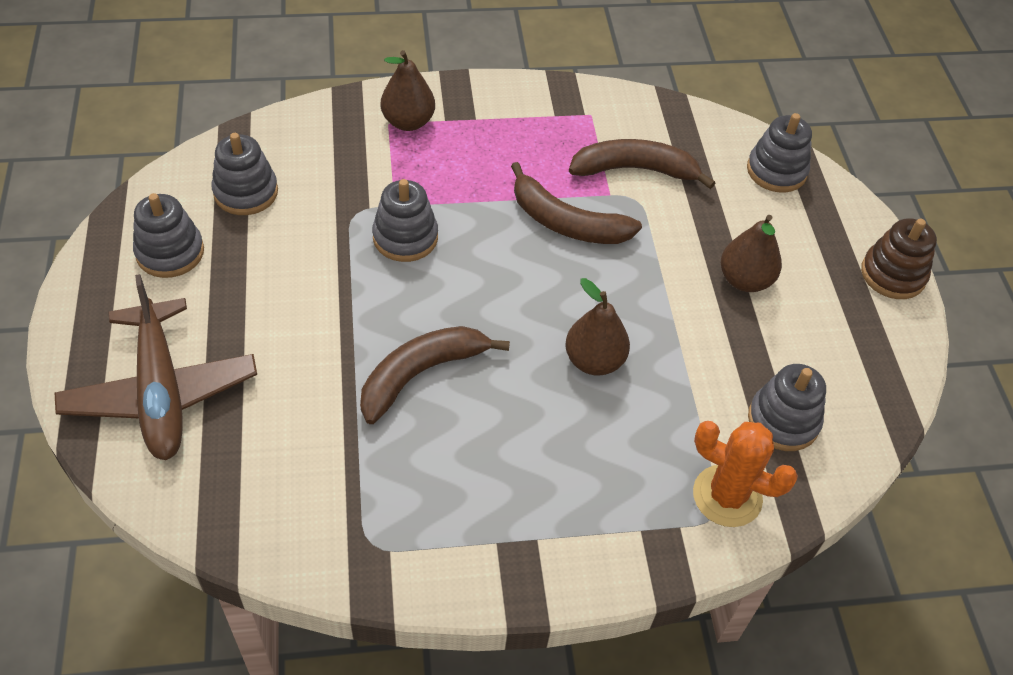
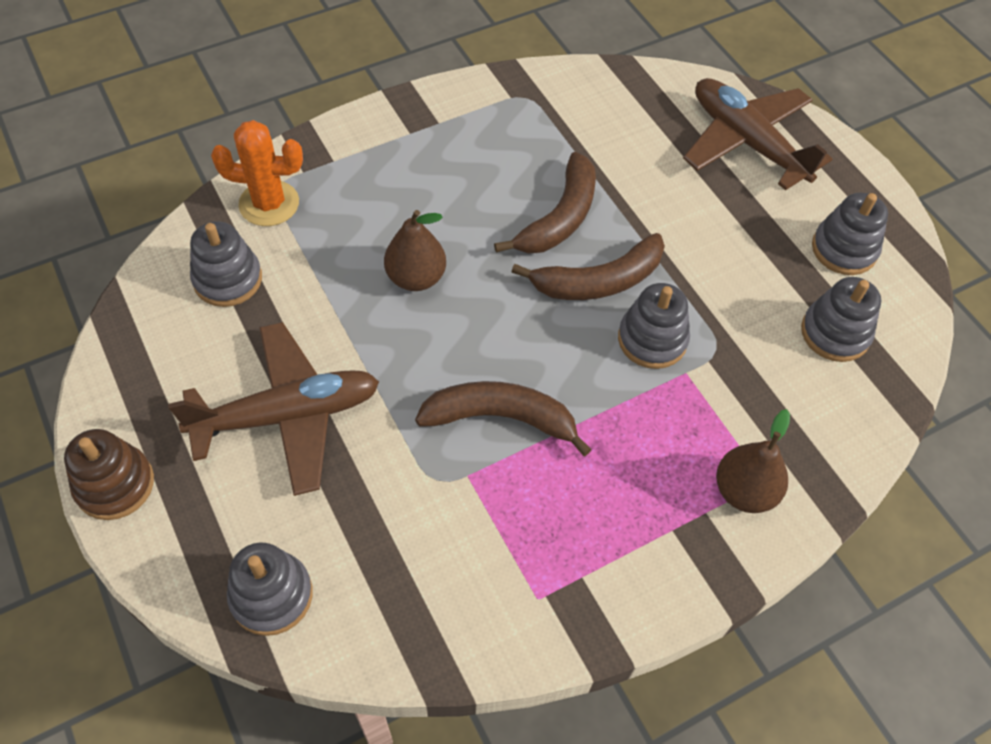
camera: 160 degrees right, 5 degrees up
brown banana [569,139,715,189] -> brown banana moved to [512,233,665,300]
brown pear [721,215,782,292] -> brown plane [168,322,379,496]

